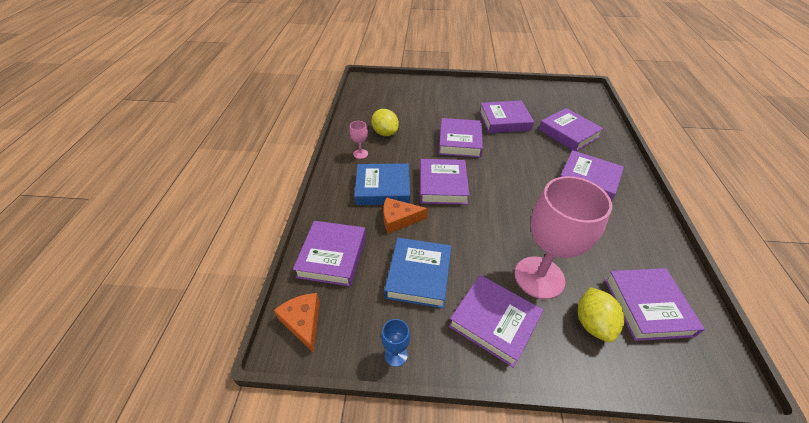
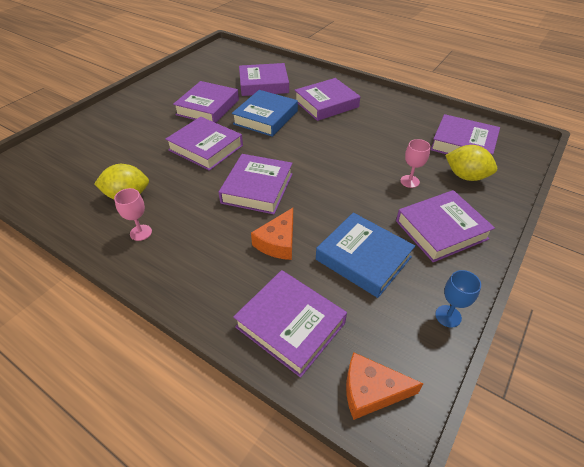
camera: 60 degrees left, 0 degrees up
blue book [354,164,410,205] -> blue book moved to [232,90,298,137]
purple book [420,159,470,205] -> purple book turned 75 degrees clockwise [218,154,293,214]
pink goblet [515,176,612,299] -> pink goblet [400,139,431,188], size x0.40

